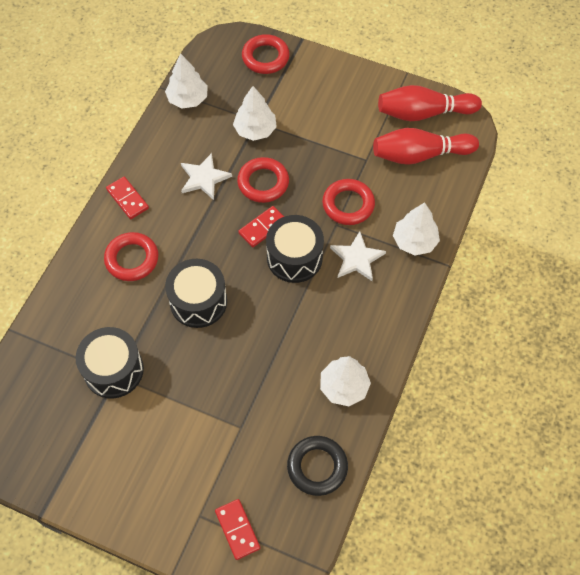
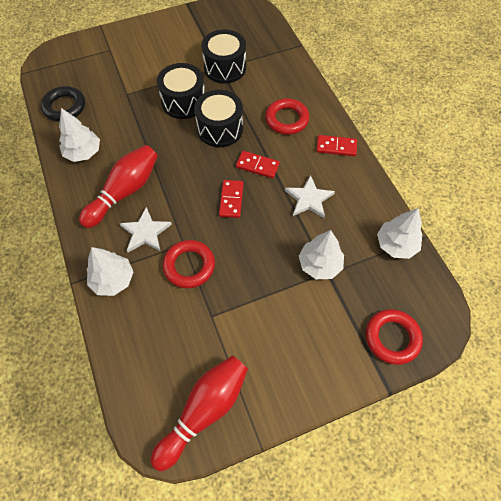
camera: 135 degrees right, 0 degrees up
red domino [215,499,260,560] -> red domino moved to [236,151,280,179]
red ring [237,157,289,203] -> none
black drum [266,215,324,283] -> black drum moved to [157,63,205,119]
red bowling pin [373,128,479,165] -> red bowling pin moved to [79,145,158,228]

